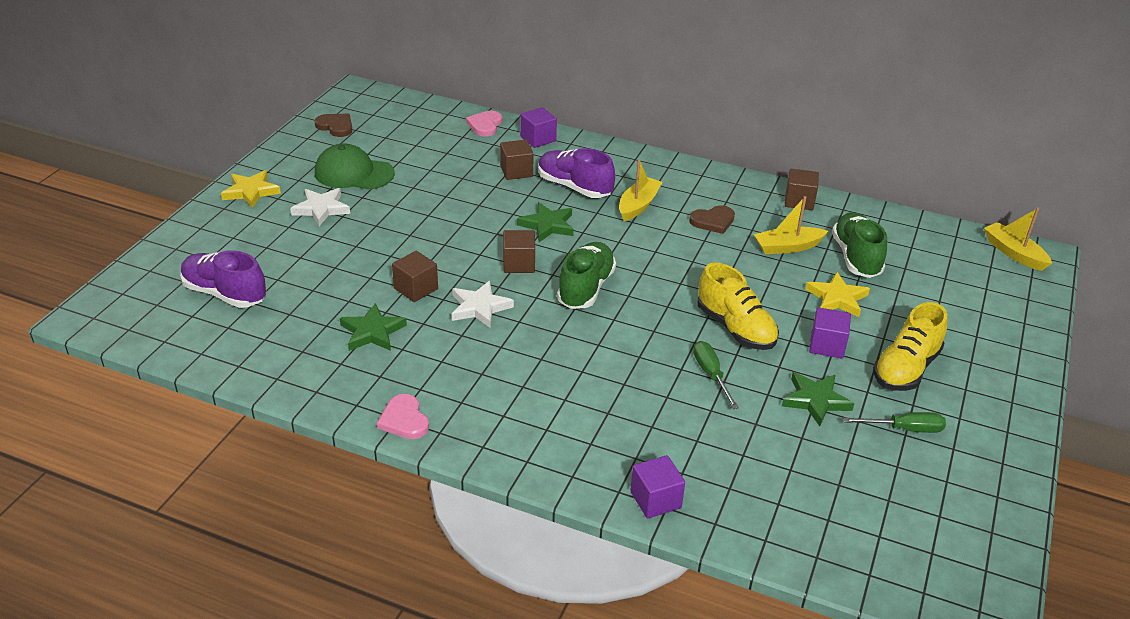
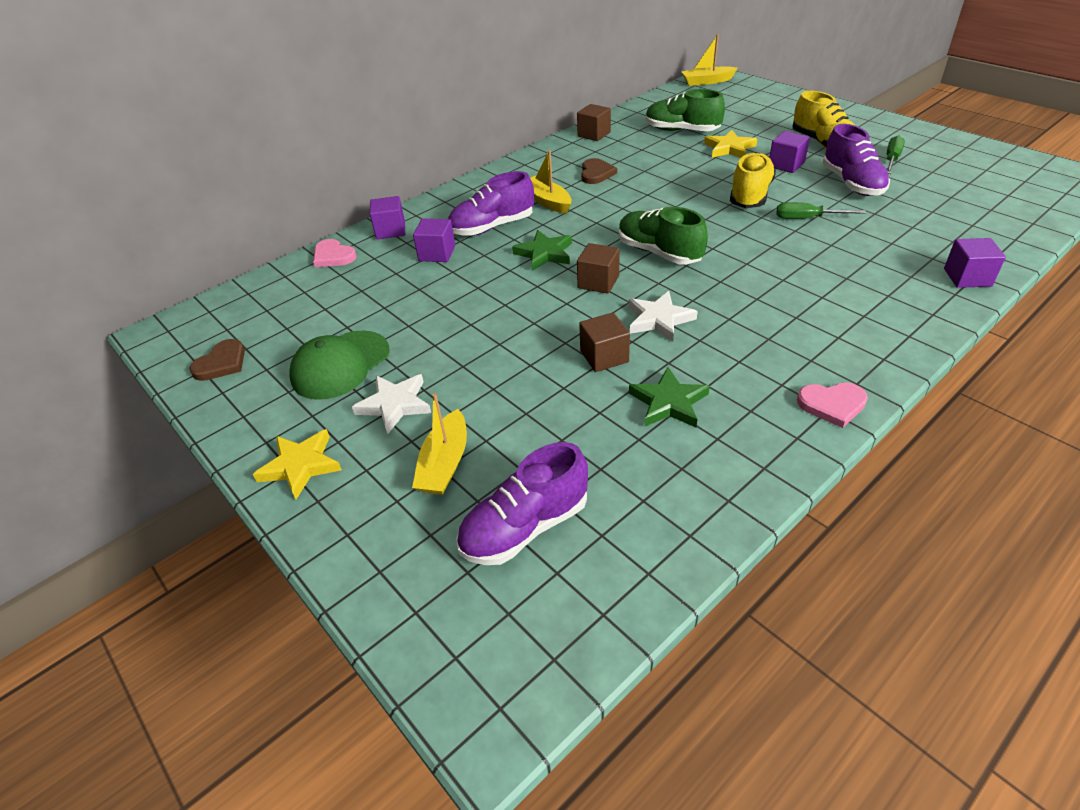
camera: 60 degrees left, 5 degrees up
brown heart [314,114,353,137] -> brown heart turned 150 degrees clockwise [189,339,245,381]
brown cube [500,140,534,180] -> purple cube [413,219,455,262]
yellow shoe [698,263,779,350] -> yellow shoe turned 60 degrees counterclockwise [730,152,776,208]
yellow boat [754,196,828,254] -> yellow boat moved to [412,393,467,495]
green star [782,372,854,426] -> purple shoe [823,124,890,196]

